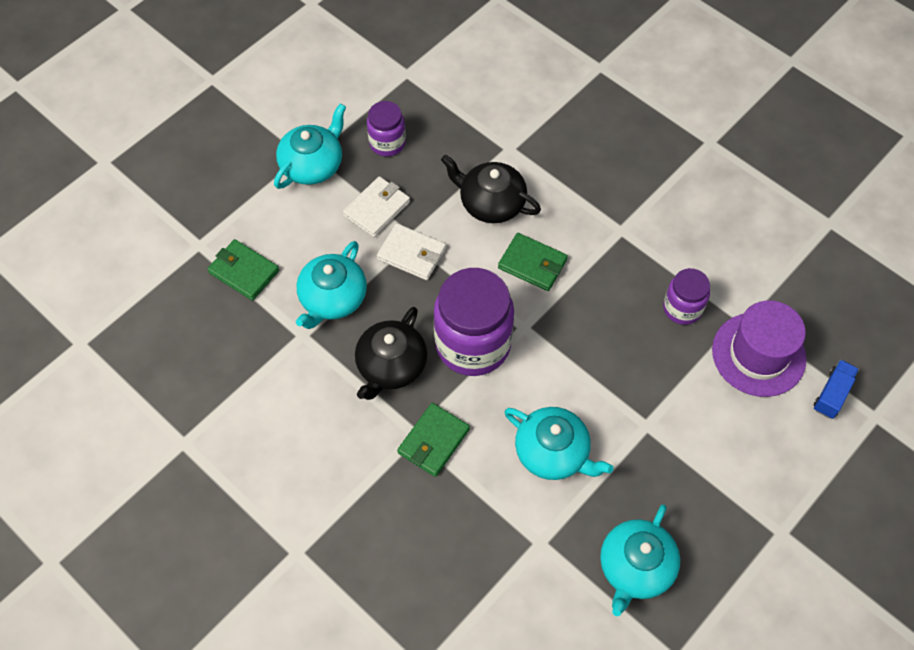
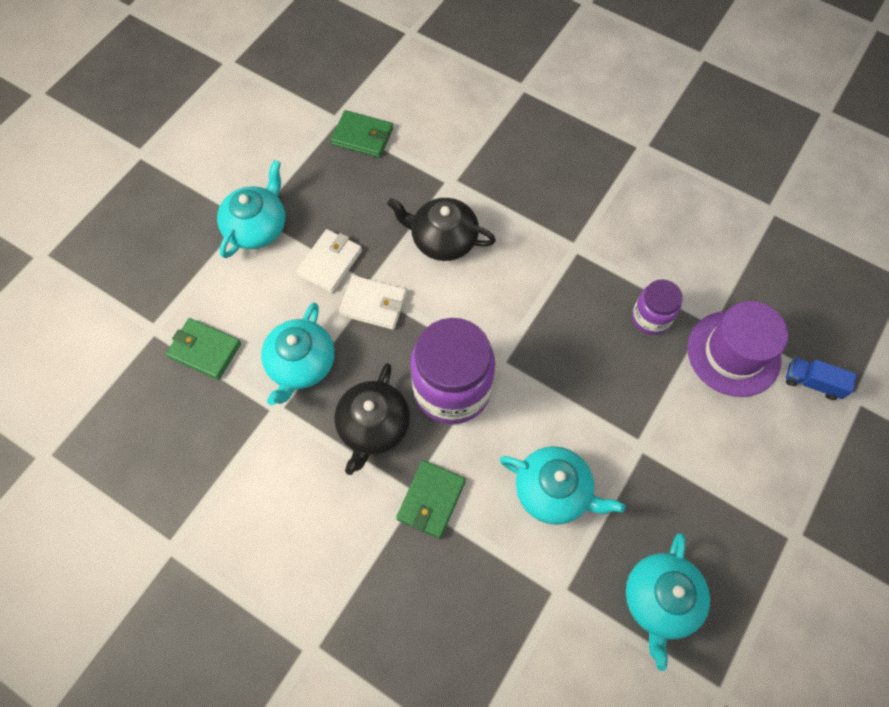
camera: 10 degrees left, 5 degrees up
purple jar [367,101,406,157] -> none
green wallet [498,233,568,291] -> green wallet moved to [331,110,393,158]
blue truck [813,360,859,419] -> blue truck turned 90 degrees counterclockwise [786,357,857,400]

